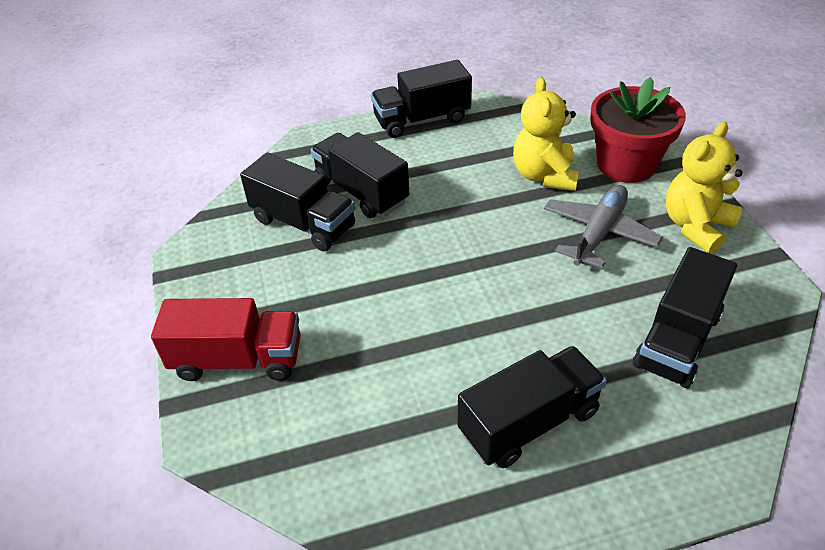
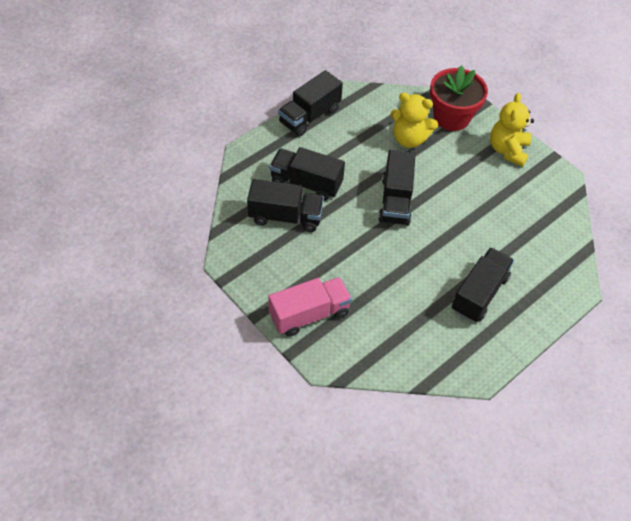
camera: 30 degrees left, 10 degrees up
red truck [151,298,301,381] -> pink truck [268,277,352,337]
yellow teddy bear [513,77,579,191] -> yellow teddy bear turned 45 degrees counterclockwise [390,93,438,148]
grey plane [544,185,663,268] -> none
black truck [633,247,737,388] -> black truck moved to [378,150,416,226]

